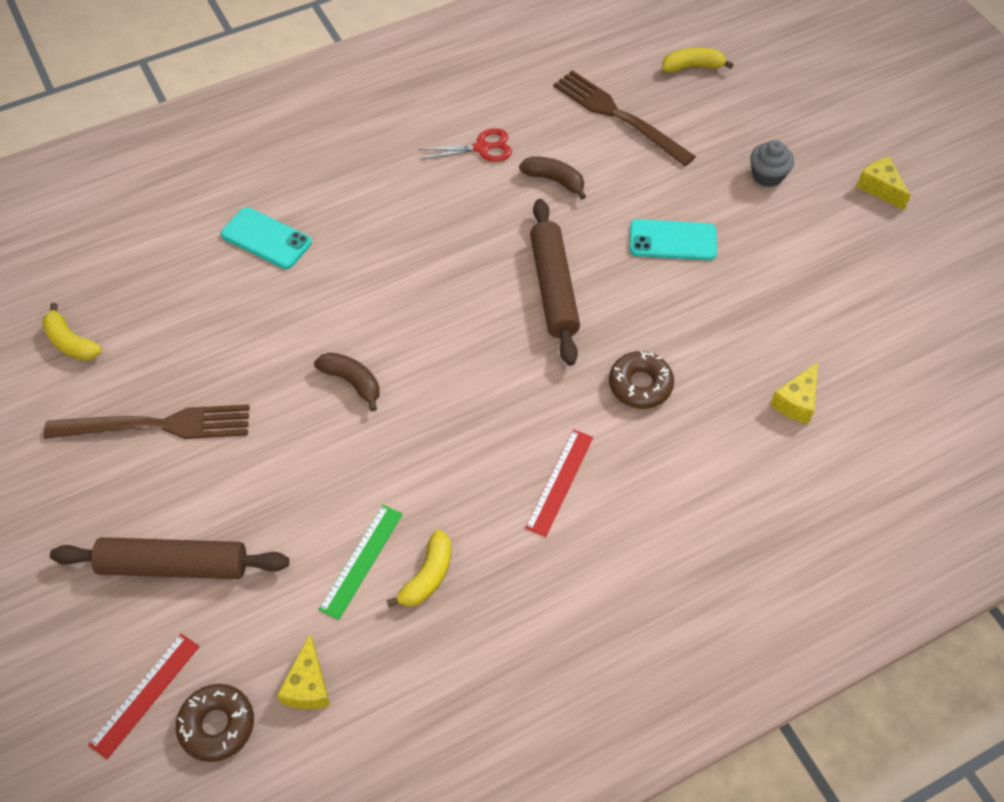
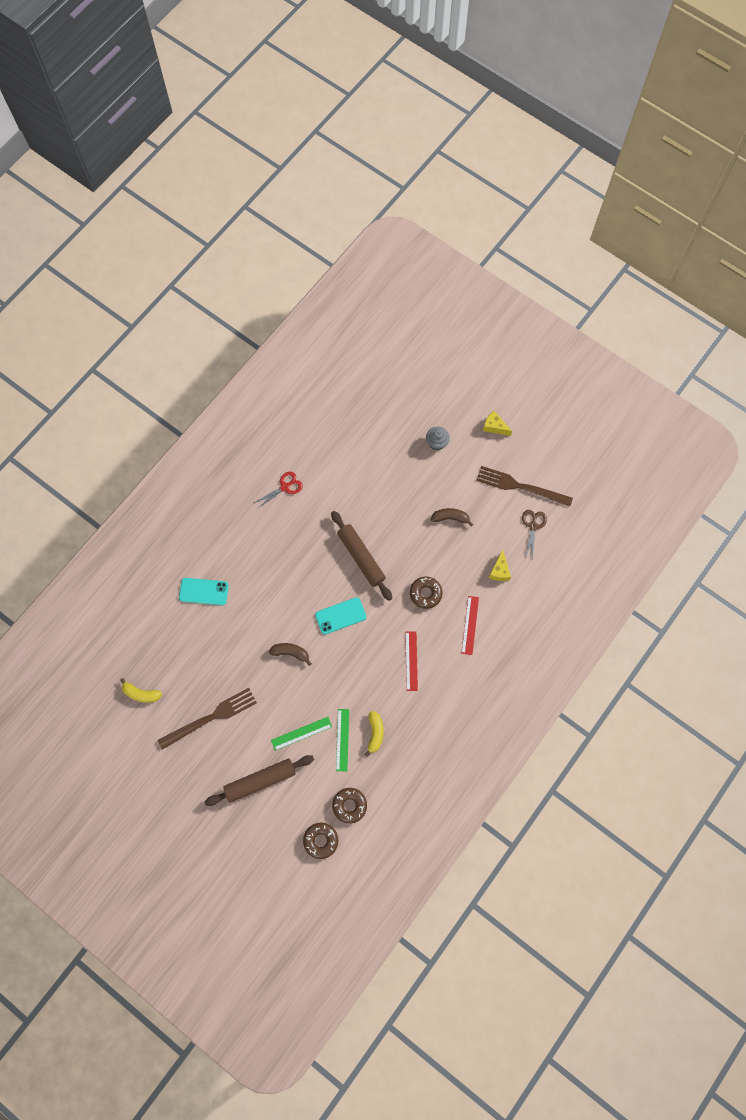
camera: 25 degrees left, 15 degrees up
red ruler [88,634,200,759] -> red ruler moved to [461,596,479,655]
yellow cheese [277,634,330,709] -> brown donut [332,788,367,824]
brown banana [519,156,586,200] -> brown banana moved to [431,508,473,526]
brown fork [553,70,696,166] -> brown fork moved to [476,466,573,507]
turquoise phone [630,219,717,260] -> turquoise phone moved to [315,597,366,634]
yellow banana [662,47,734,73] -> none
none -> green ruler [271,717,332,751]
none -> brown scissors [522,510,547,561]

